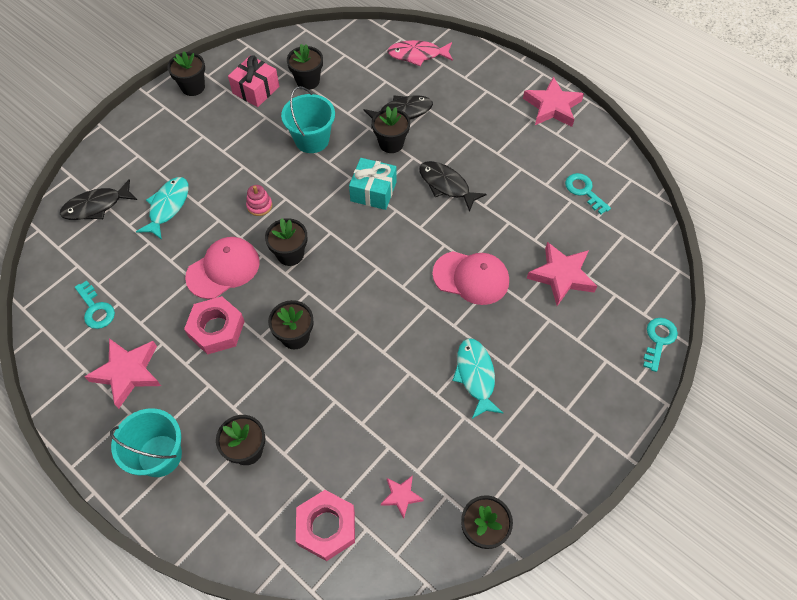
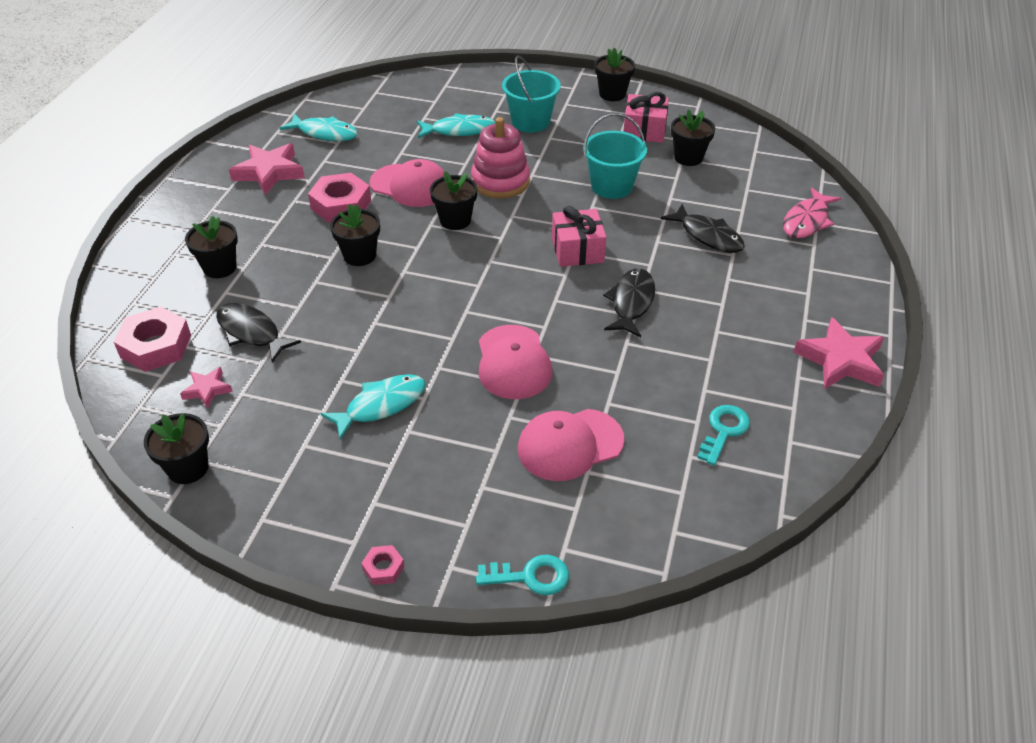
camera: 65 degrees right, 15 degrees down
black fish [60,179,137,220] -> black fish moved to [216,303,301,363]
turquoise key [75,281,115,329] -> turquoise fish [279,114,358,141]
turquoise bucket [110,408,182,477] -> turquoise bucket moved to [502,55,561,133]
pink stacking toy [246,185,272,216] -> pink stacking toy [471,117,530,199], size x2.02
turquoise gift [349,158,396,210] -> pink gift [552,206,607,267]
black flower pot [372,107,410,153] -> none
pink fish [387,40,453,66] -> pink fish turned 120 degrees counterclockwise [783,187,841,238]
pink star [527,242,597,306] -> pink cap [518,409,624,481]
none -> pink nut [361,545,405,585]

